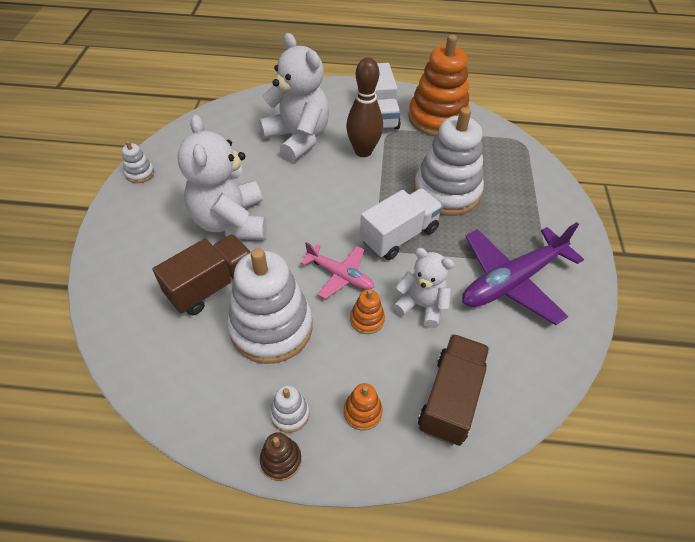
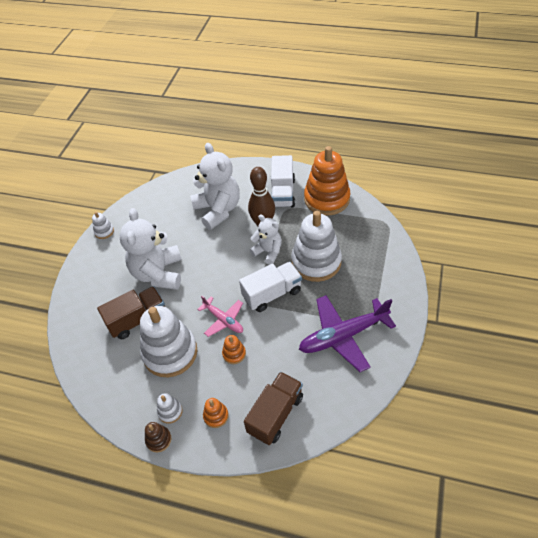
camera: 15 degrees right, 0 degrees up
white teddy bear [393,248,454,328] -> white teddy bear moved to [250,215,282,265]

